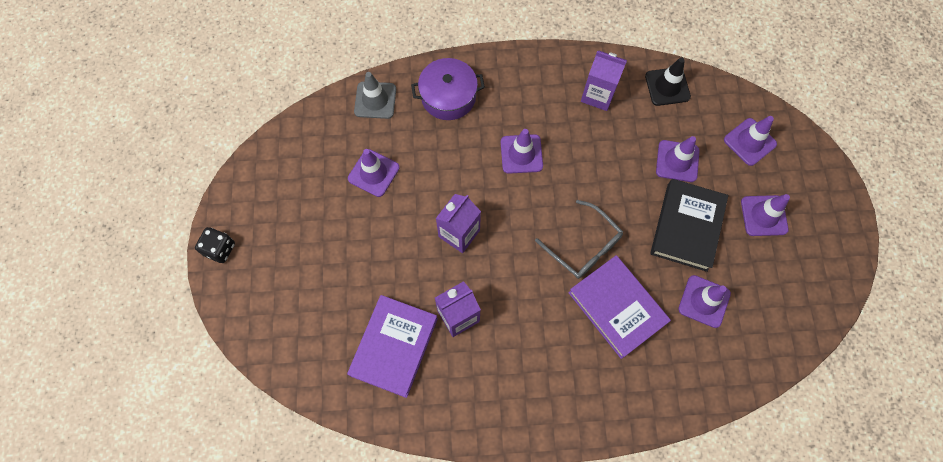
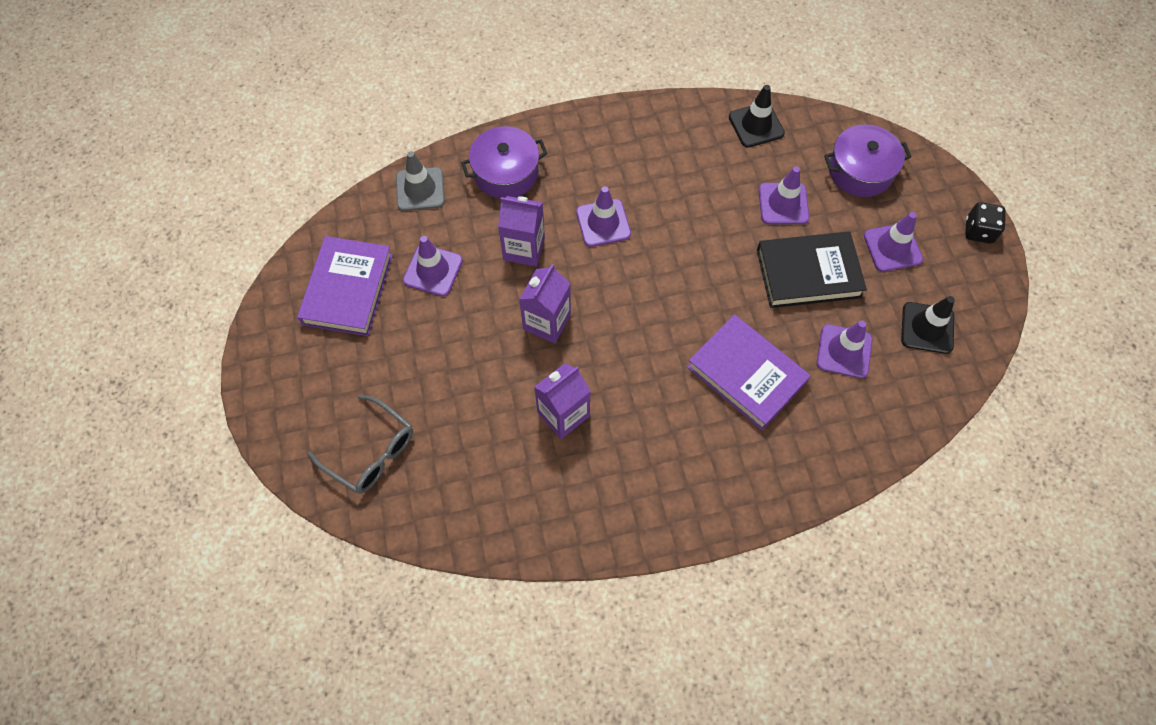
camera: 10 degrees left, 5 degrees down
black dice [195,227,235,263] -> black dice moved to [966,202,1006,244]
purple book [347,295,438,398] -> purple book moved to [297,236,393,336]
grey glasses [535,200,623,279] -> grey glasses moved to [307,395,413,494]
purple carton [581,51,627,111] -> purple carton moved to [498,196,545,267]
black book [650,179,728,272] -> black book turned 75 degrees clockwise [757,231,867,308]
purple traffic cone [724,116,777,166] -> purple pot [824,124,911,197]
none -> black traffic cone [901,296,955,354]

